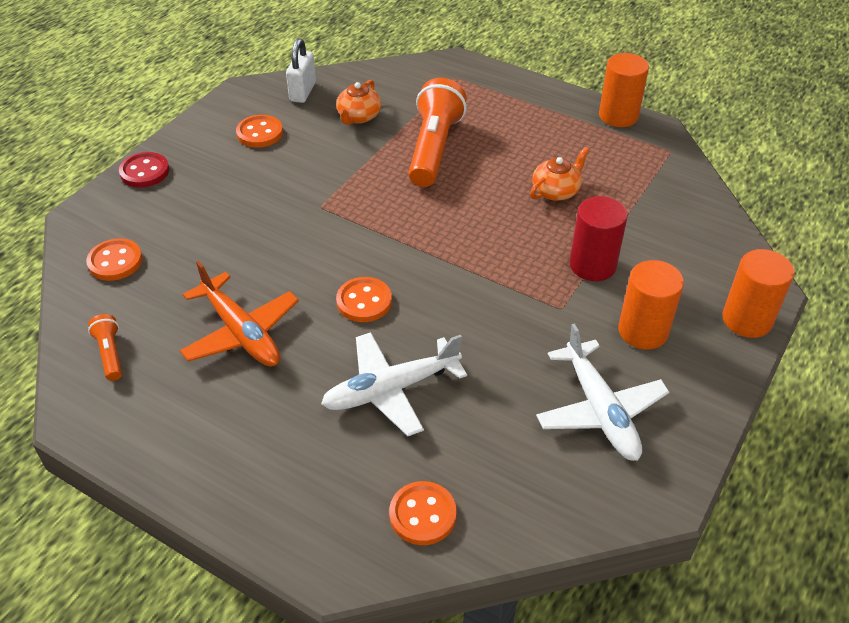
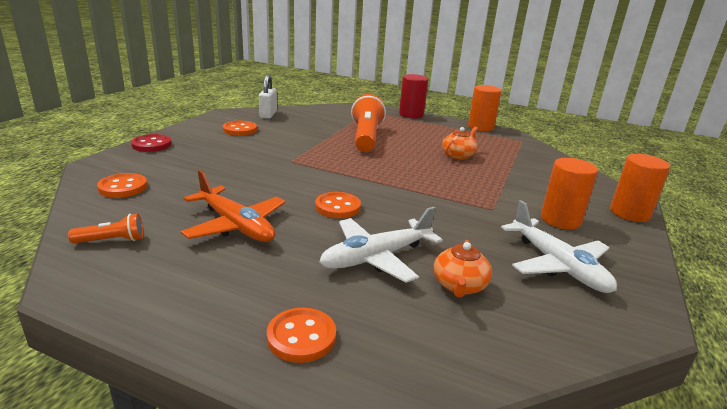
camera: 10 degrees left, 20 degrees down
orange flashlight [88,314,122,381] -> orange flashlight turned 105 degrees clockwise [68,214,143,244]
orange teapot [336,80,381,125] -> orange teapot moved to [434,240,492,298]
orange button [389,481,457,545] -> orange button moved to [267,308,336,363]
red cylinder [570,196,628,281] -> red cylinder moved to [399,74,428,119]

